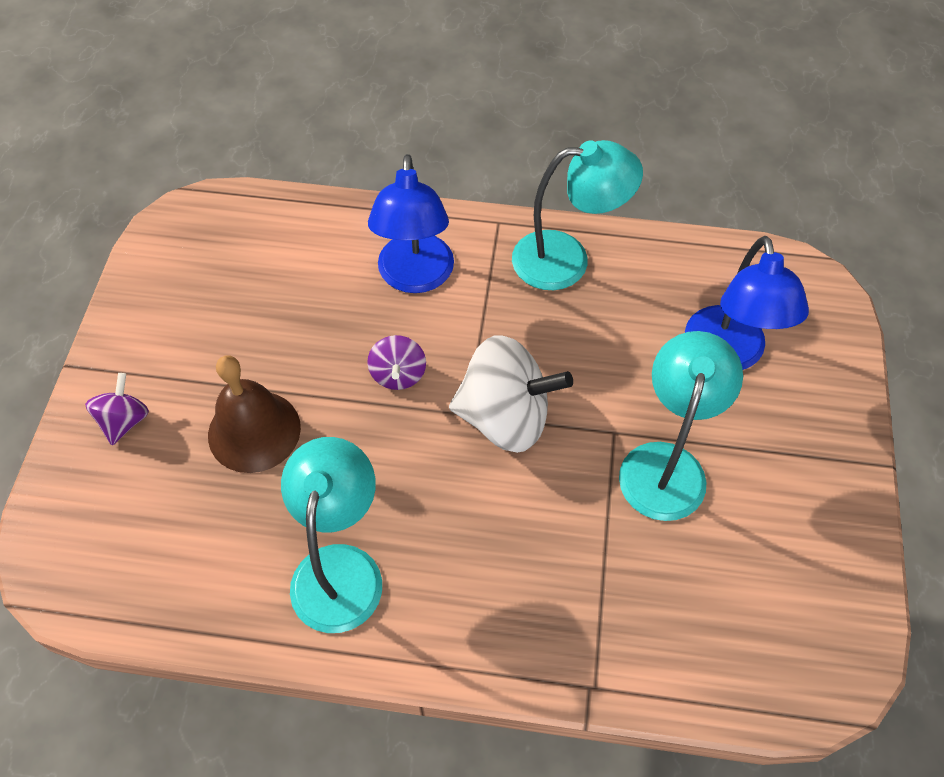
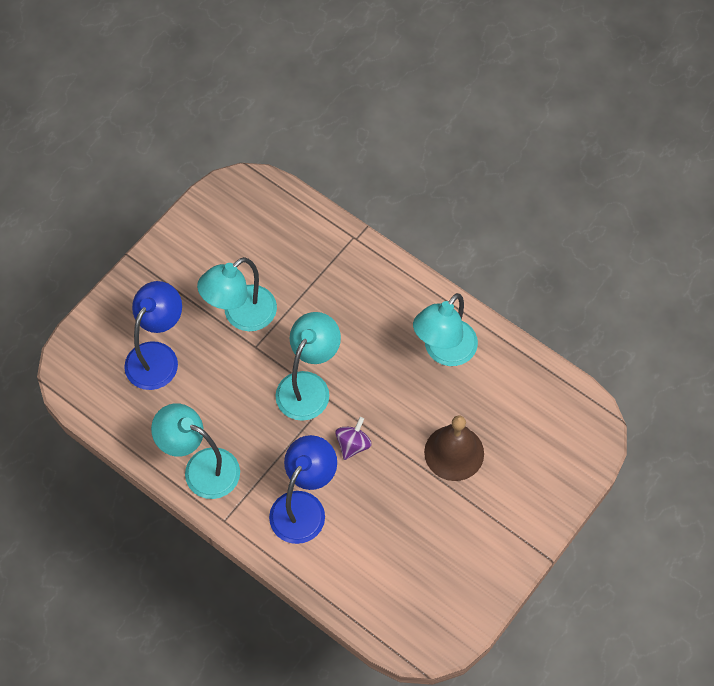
camera: 150 degrees left, 5 degrees up
purple spinning top [85,373,149,445] -> none
white spinning top [449,335,573,453] -> turquoise lamp [275,312,341,421]

